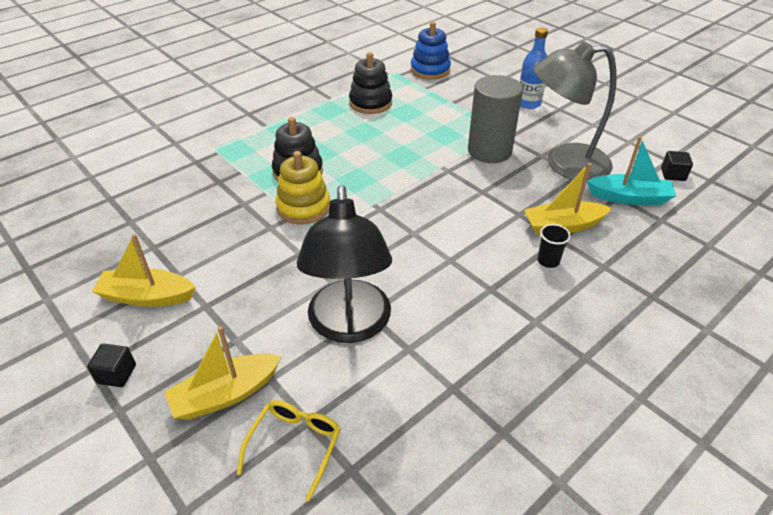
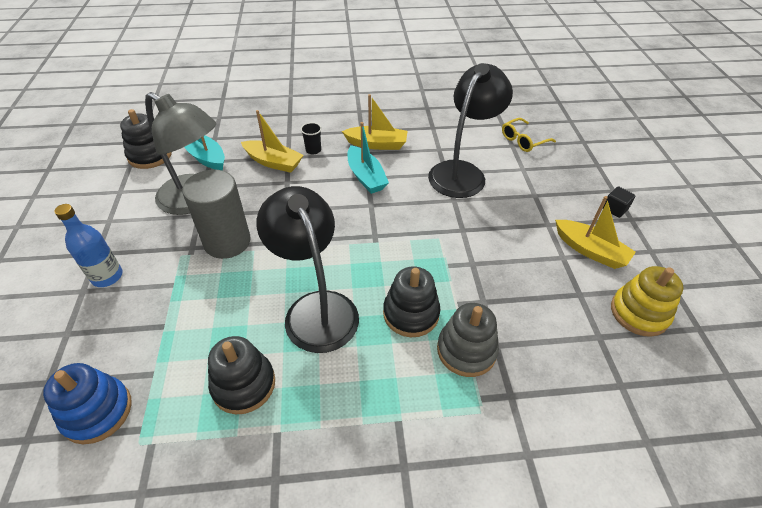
camera: 145 degrees left, 5 degrees up
yellow boat [165,326,282,420] -> yellow boat moved to [342,94,407,150]
yellow stacking toy [276,151,330,224] -> yellow stacking toy moved to [611,266,684,337]
black cube [661,151,693,181] -> black stacking toy [120,109,172,169]
none -> black lamp [257,186,359,353]
none -> turquoise boat [348,122,389,194]
none -> grey stacking toy [437,303,499,377]

